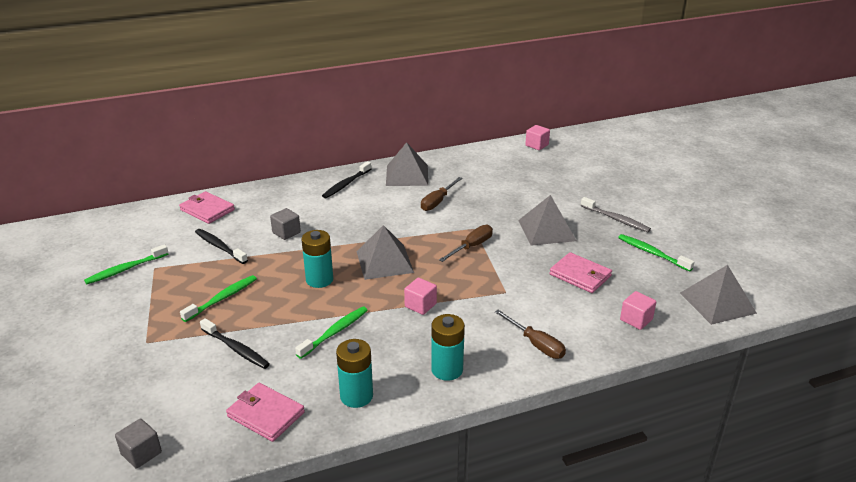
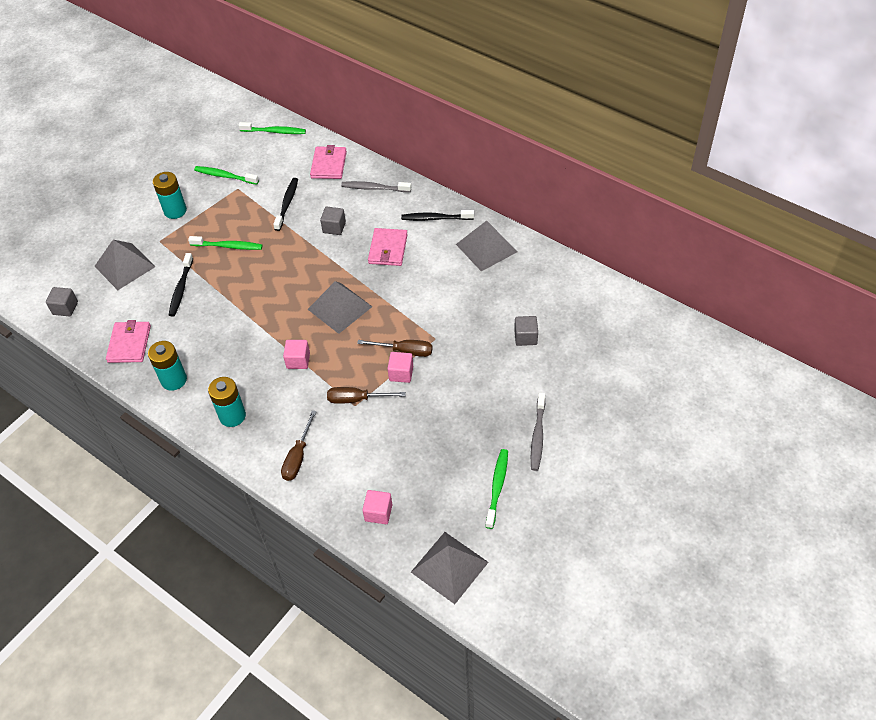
camera: 60 degrees right, 20 degrees up
green toothbrush [295,306,368,359] -> green toothbrush moved to [238,122,306,134]
turquoise battery [301,230,333,288] -> turquoise battery moved to [153,172,187,219]
brown screwdriver [421,177,462,211] -> brown screwdriver moved to [327,387,406,404]
grey pyramid [518,195,576,246] -> grey pyramid moved to [94,240,156,290]
pink cube [525,125,550,150] -> pink cube moved to [387,352,413,383]
pink wallet [550,252,612,293] -> pink wallet moved to [368,228,408,266]
none -> grey toothbrush [341,181,411,192]
none -> grey cube [514,316,538,346]

